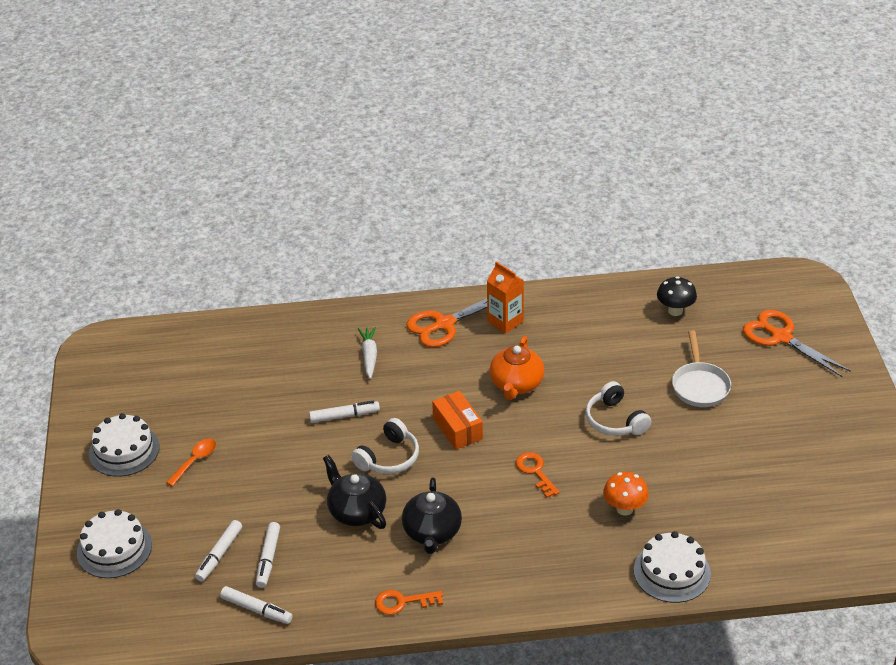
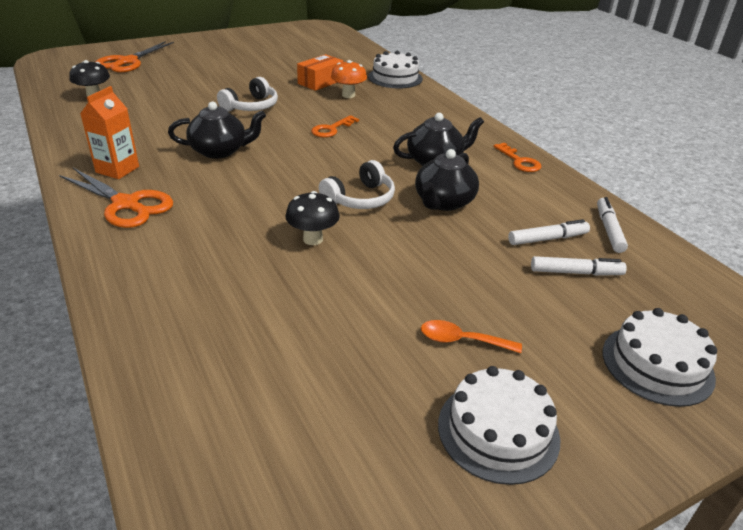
camera: 115 degrees left, 5 degrees down
white marker [309,401,380,423] -> black mushroom [285,191,340,245]
white headphones [351,418,419,474] -> white headphones turned 120 degrees clockwise [319,160,395,209]
white carrot [358,327,377,379] -> none
orange box [432,391,483,450] -> orange box moved to [297,54,344,91]
orange teapot [489,336,544,400] -> black teapot [168,101,266,159]
white pan [672,330,731,407] -> none

